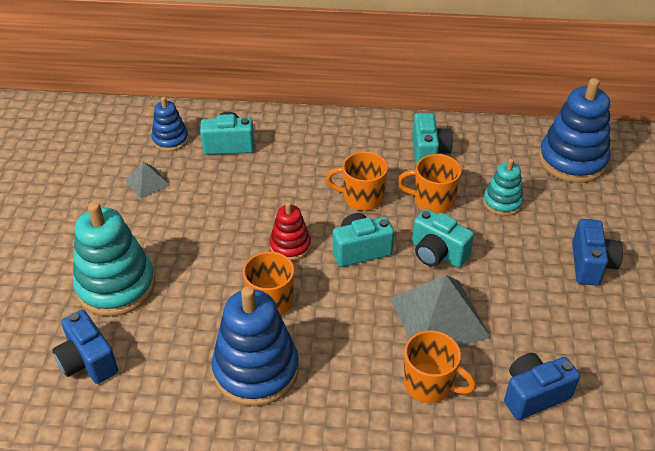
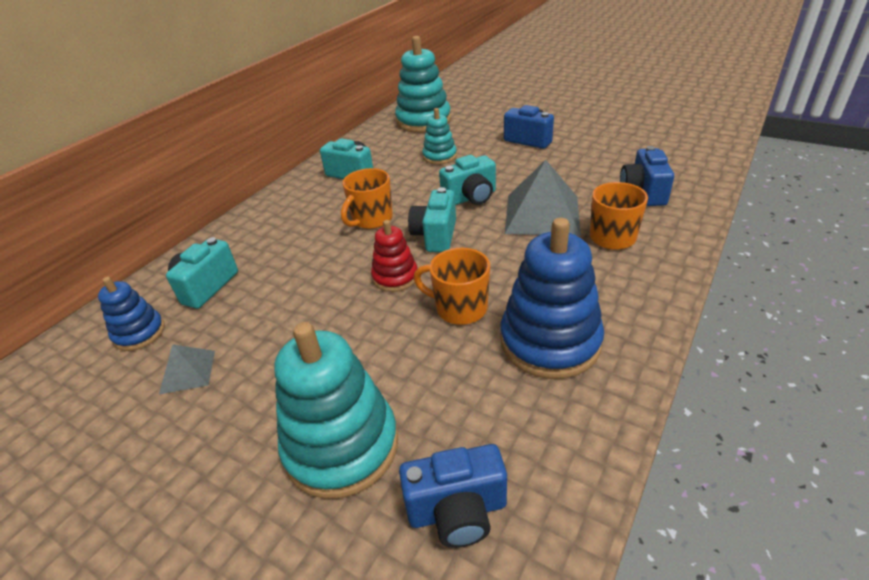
camera: 60 degrees left, 5 degrees down
orange mug [397,154,462,213] -> none
blue stacking toy [539,78,610,183] -> turquoise stacking toy [395,36,451,133]

